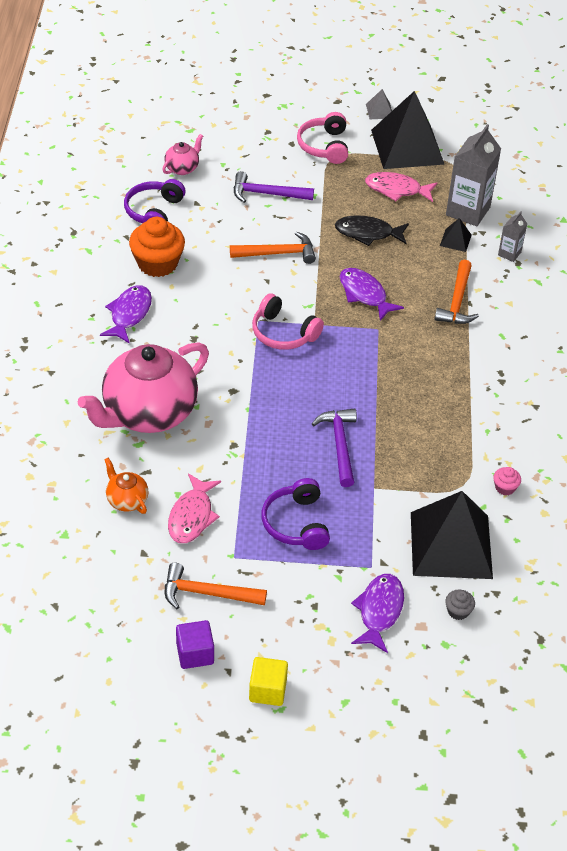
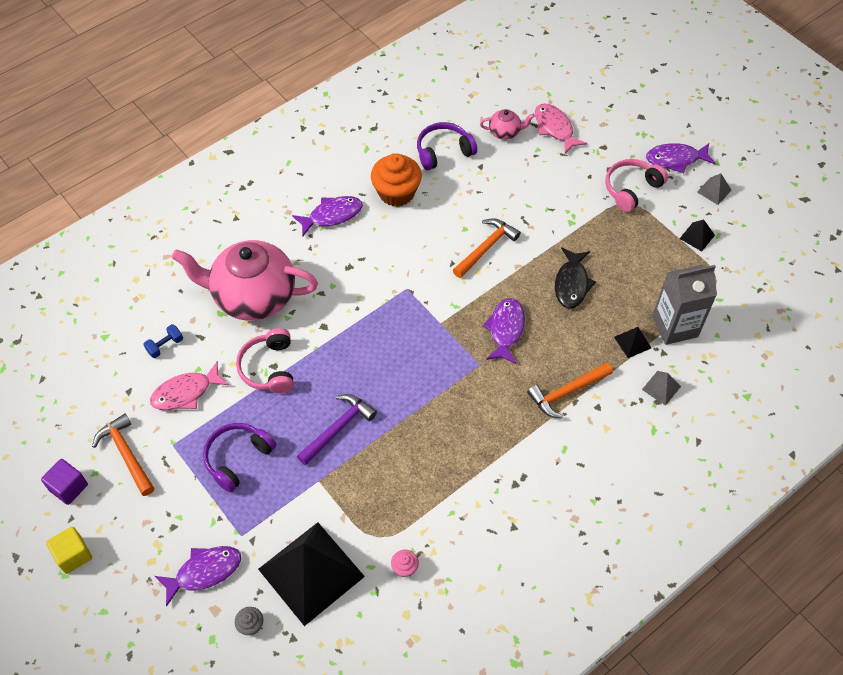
camera: 50 degrees right, 10 degrees up
orange teapot [104,458,148,514] -> blue dumbbell [143,324,183,358]
orange hammer [230,232,316,264] -> orange hammer turned 90 degrees counterclockwise [453,218,521,278]
purple hammer [234,171,314,203] -> none
pink headphones [252,293,324,350] -> pink headphones moved to [236,328,294,393]
black fish [335,215,409,246] -> black fish turned 135 degrees counterclockwise [555,247,596,308]
pink fish [365,172,437,202] -> pink fish moved to [535,103,587,154]
black pyramid [371,91,445,169] -> black pyramid [679,219,715,252], size x0.41
grey carton [498,212,527,262] -> grey pyramid [642,371,681,406]
none -> purple fish [646,143,716,173]

